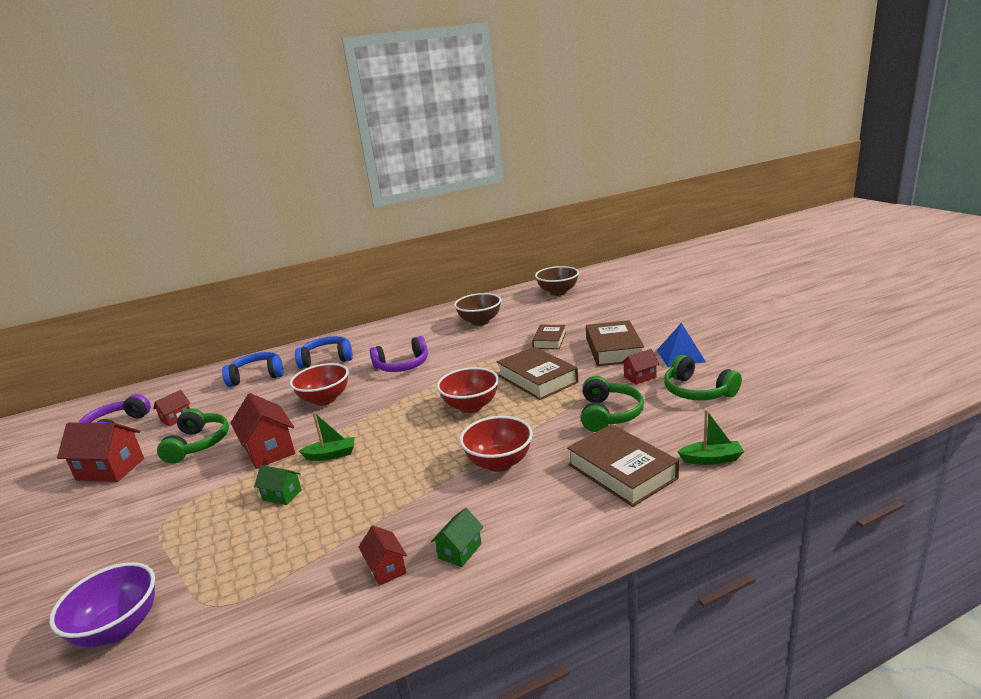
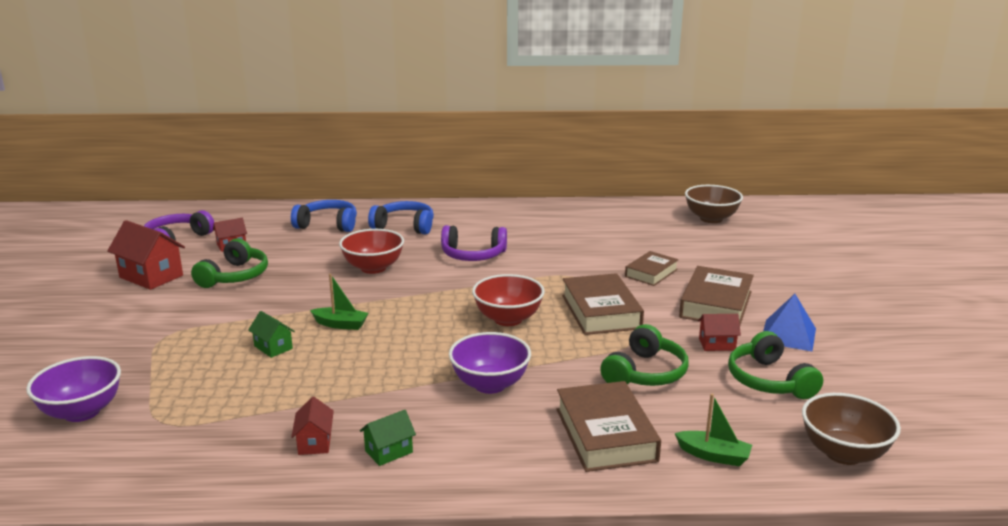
camera: 20 degrees right, 0 degrees up
red house [231,393,295,469] -> none
brown bowl [454,293,501,326] -> brown bowl moved to [802,393,901,465]
red bowl [460,416,533,472] -> purple bowl [449,332,531,394]

